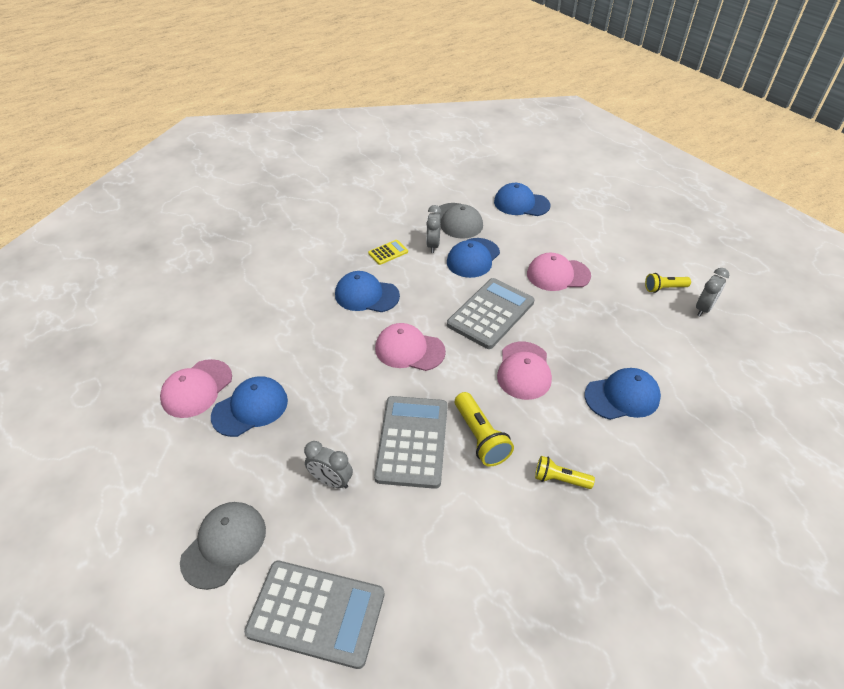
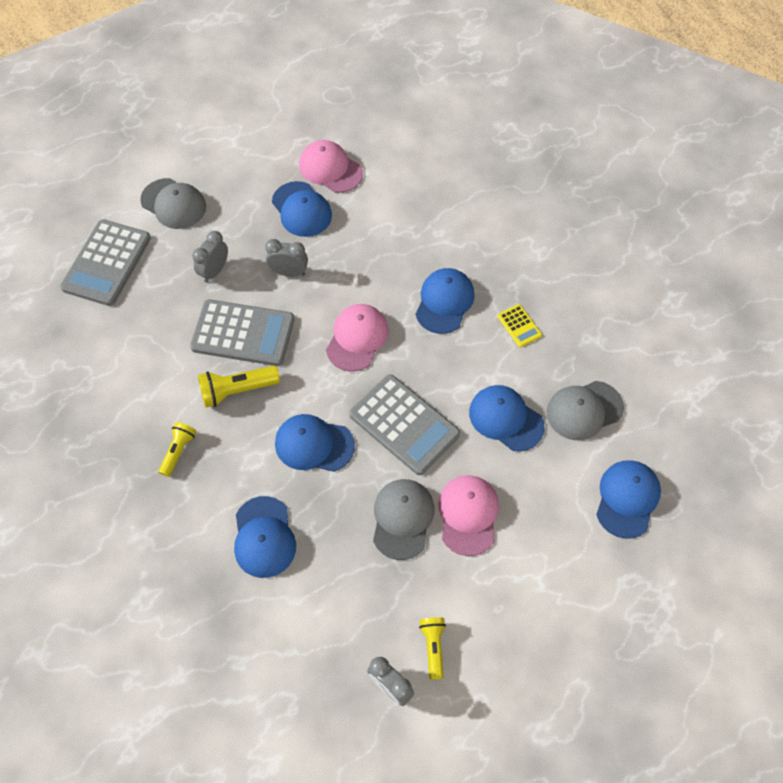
camera: 95 degrees right, 15 degrees up
grey clock [426,205,441,253] -> grey clock moved to [265,239,308,277]
pink cap [497,342,552,400] -> blue cap [275,414,355,472]
none -> grey cap [373,479,434,560]

